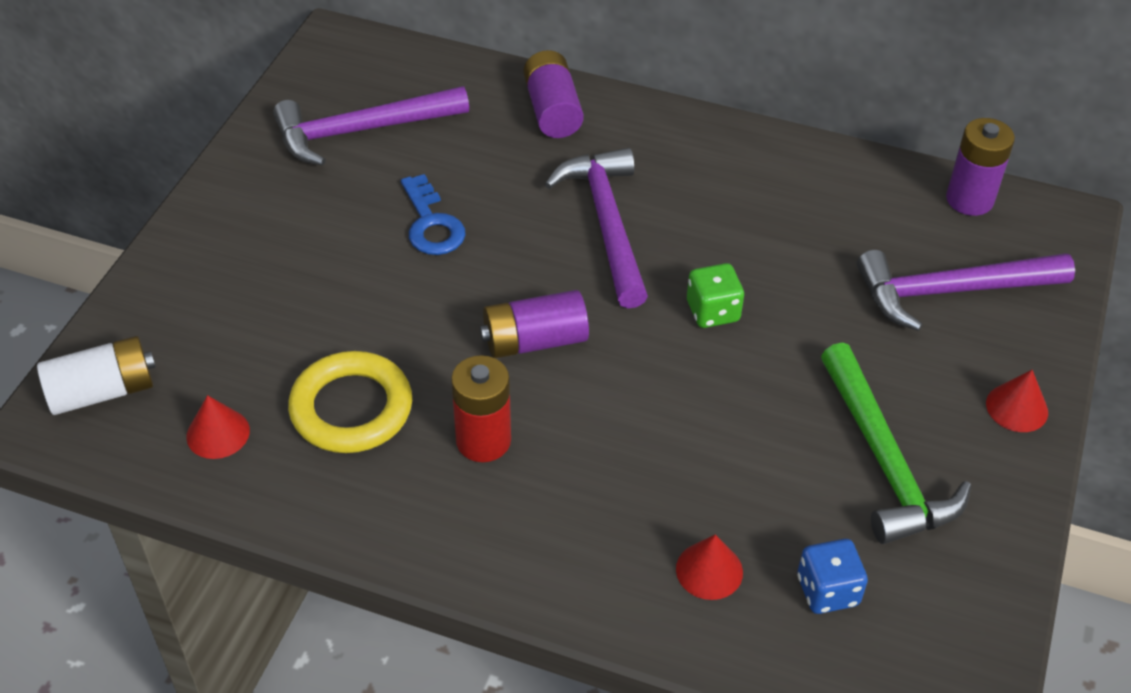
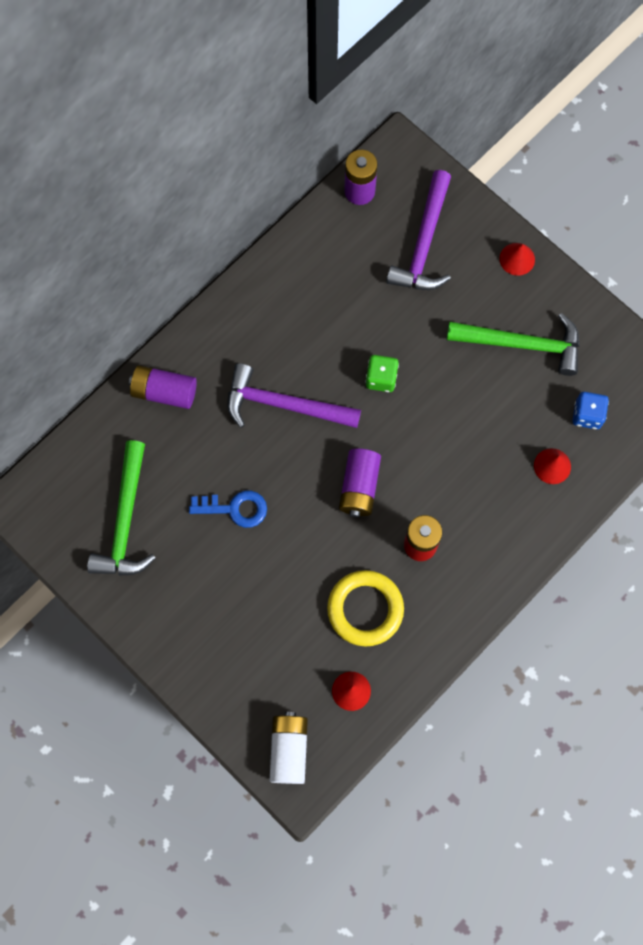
camera: 65 degrees left, 25 degrees up
purple hammer [273,86,469,166] -> green hammer [87,440,156,576]

